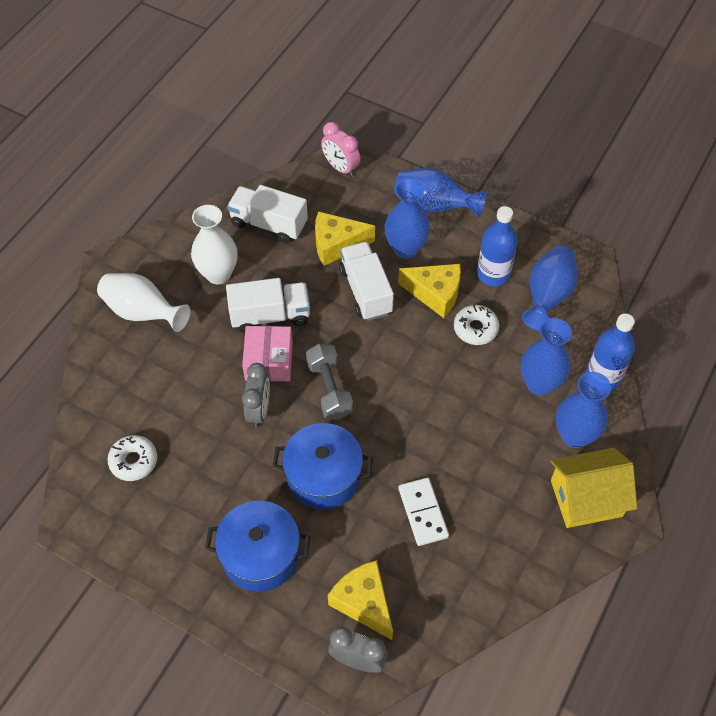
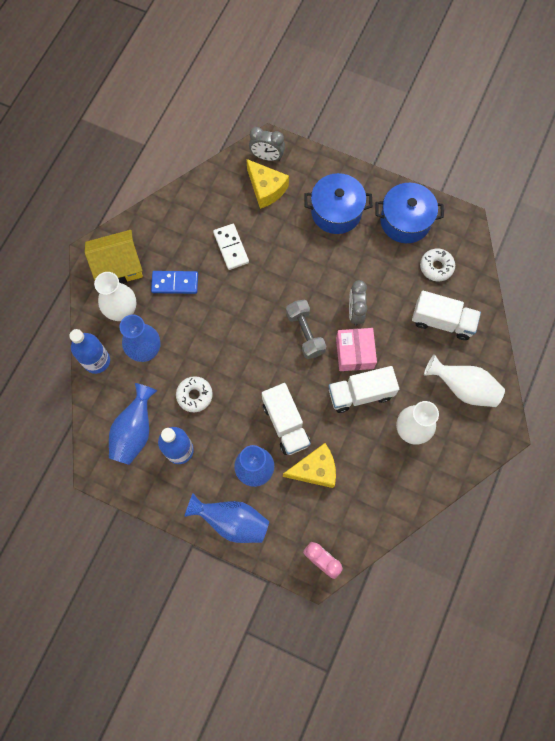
camera: 175 degrees right, 15 degrees up
white truck [227,185,308,243] -> white truck moved to [412,291,481,340]
blue pot [272,423,373,510] -> blue pot moved to [376,183,444,243]
yellow cheese [398,264,461,318] -> none
blue vase [556,372,611,448] -> white vase [94,272,137,321]
none -> blue domino [151,271,198,294]

